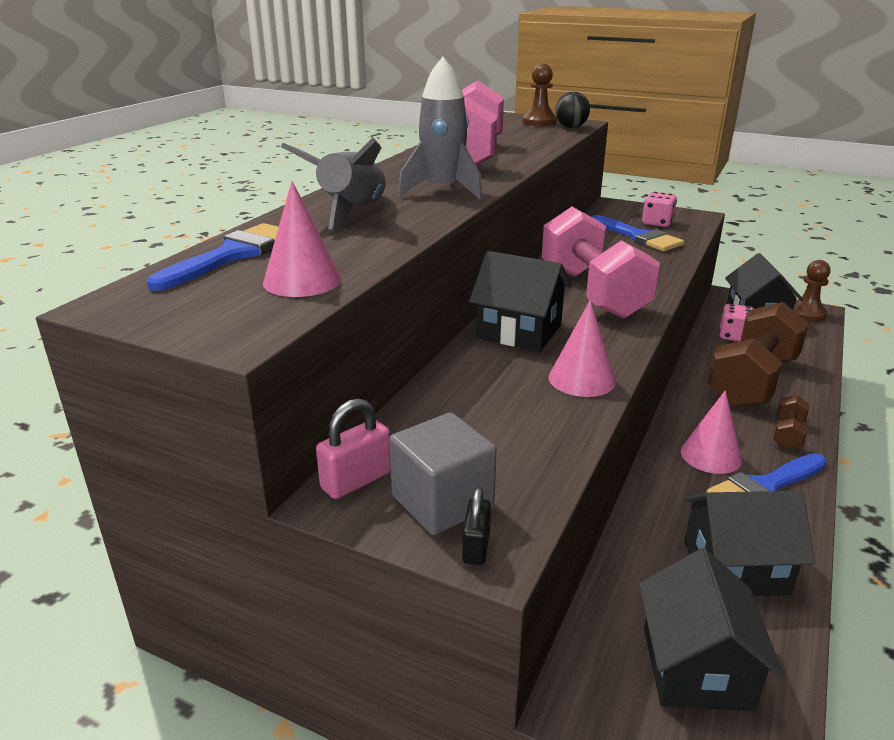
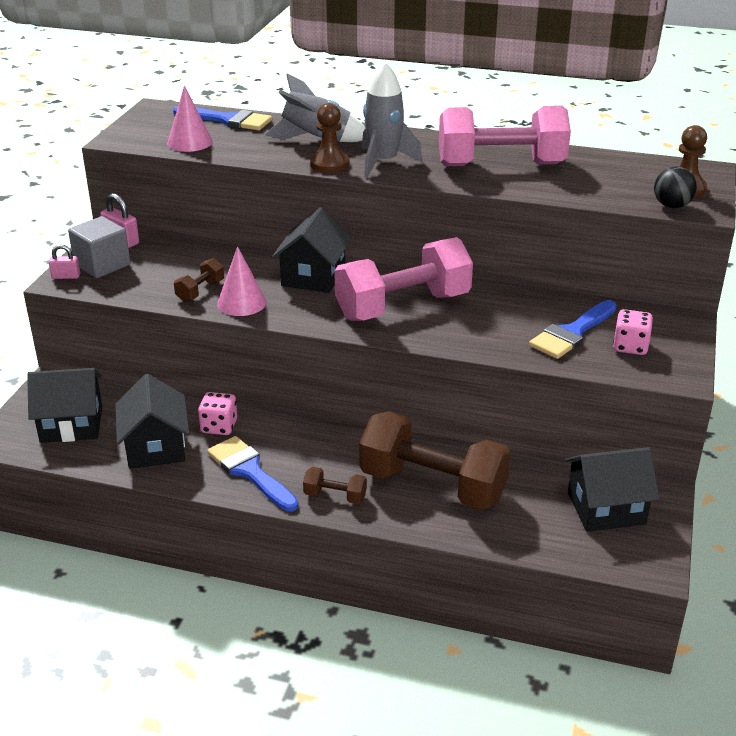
camera: 80 degrees right, 5 degrees up
black padlock [462,487,491,565] -> pink padlock [49,245,80,279]
pink cone [681,390,742,474] -> none
pink dice [719,304,754,341] -> pink dice moved to [198,392,237,435]
brown pawn [793,260,831,322] -> brown pawn moved to [310,103,349,173]
none -> brown dumbbell [174,258,224,302]

